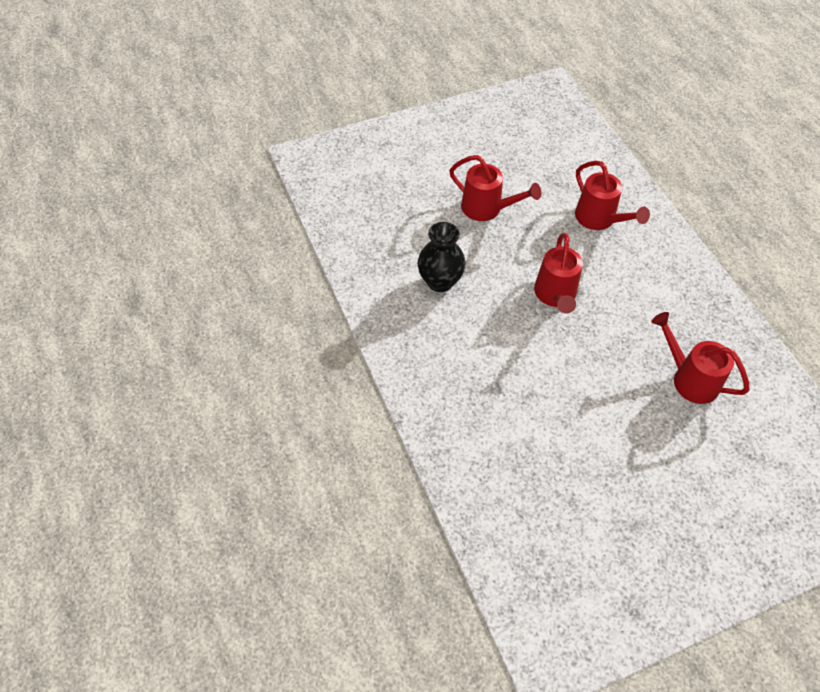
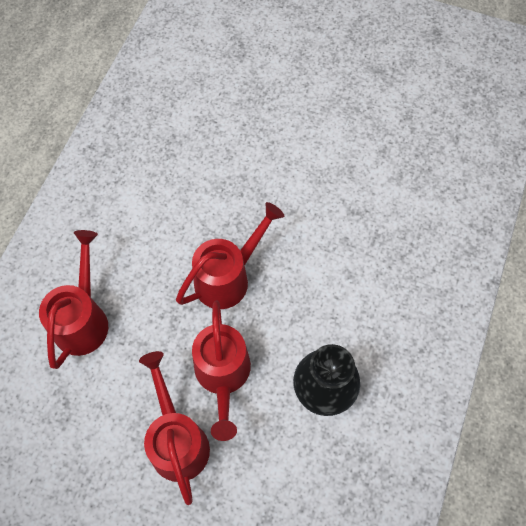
camera: 135 degrees left, 10 degrees up
red watering can [651,312,749,404] -> red watering can moved to [192,301,251,441]

